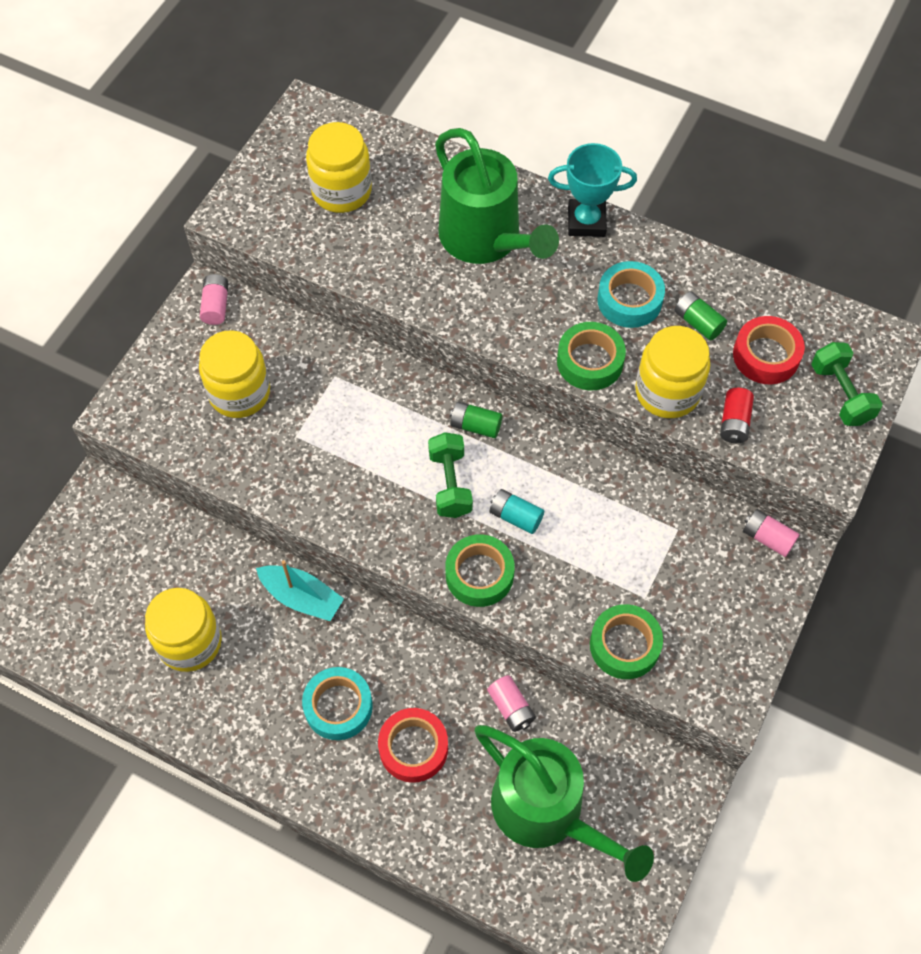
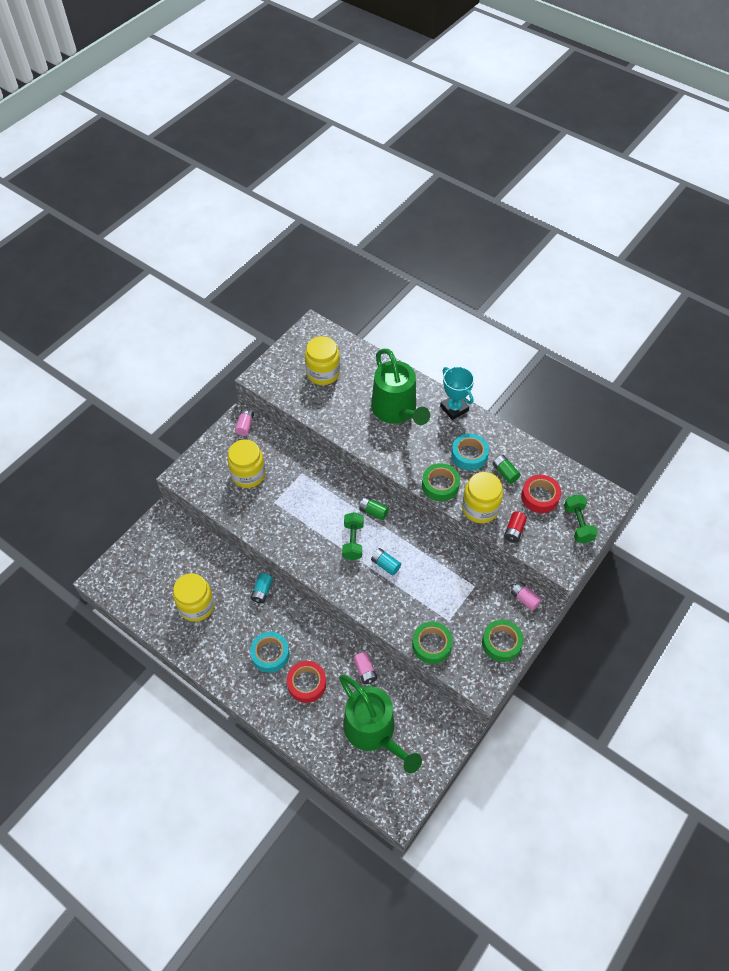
camera: 10 degrees right, 5 degrees down
turquoise boat [256,560,344,621] -> turquoise battery [250,573,273,603]
green tape [445,534,515,607] -> green tape moved to [482,620,524,662]
turquoise trophy [548,143,637,237] -> turquoise trophy turned 45 degrees clockwise [440,367,474,420]

